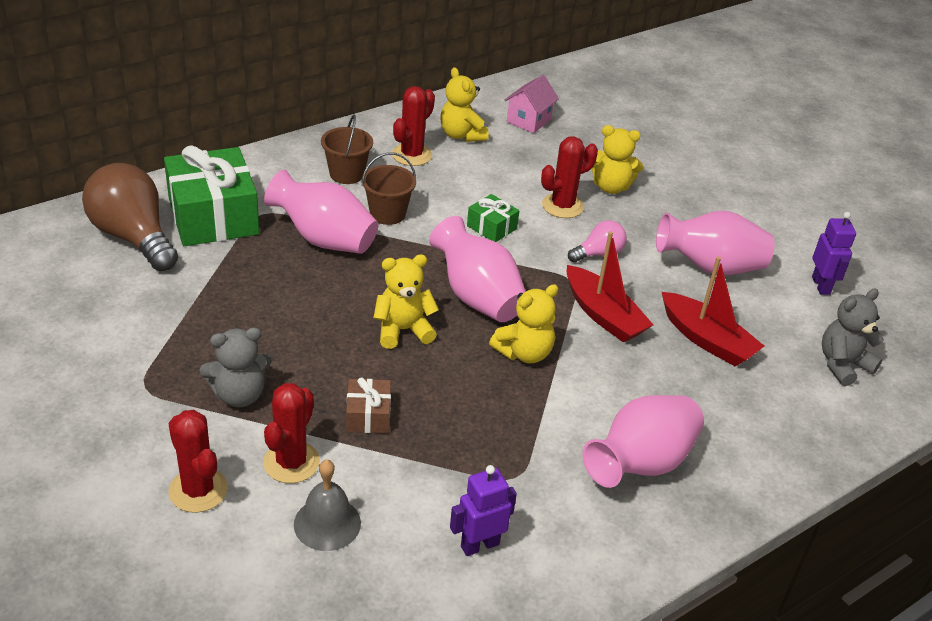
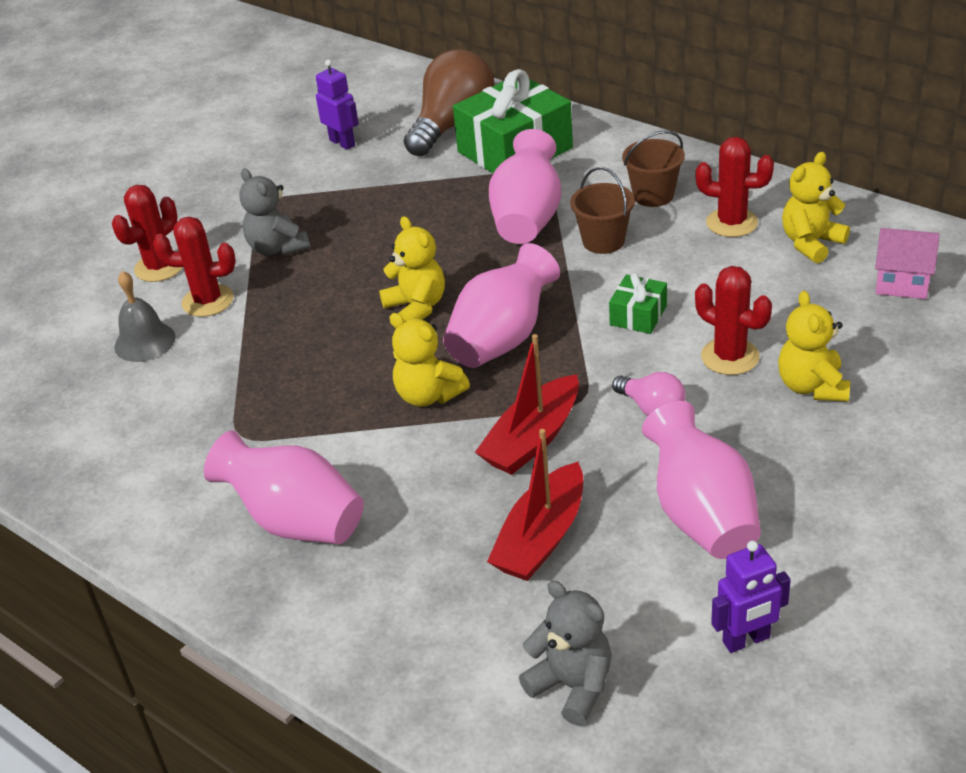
camera: 80 degrees right, 0 degrees up
brown gift [346,377,391,433] -> none
purple robot [450,465,517,556] -> purple robot moved to [316,60,359,150]

